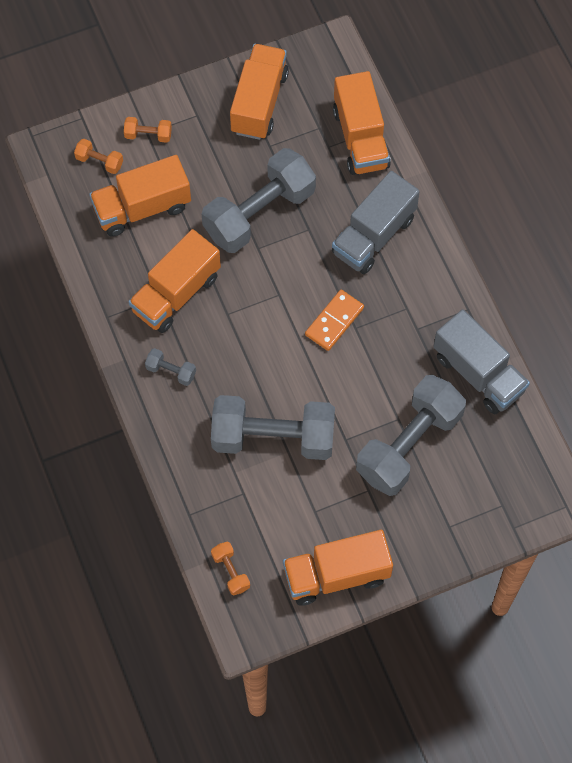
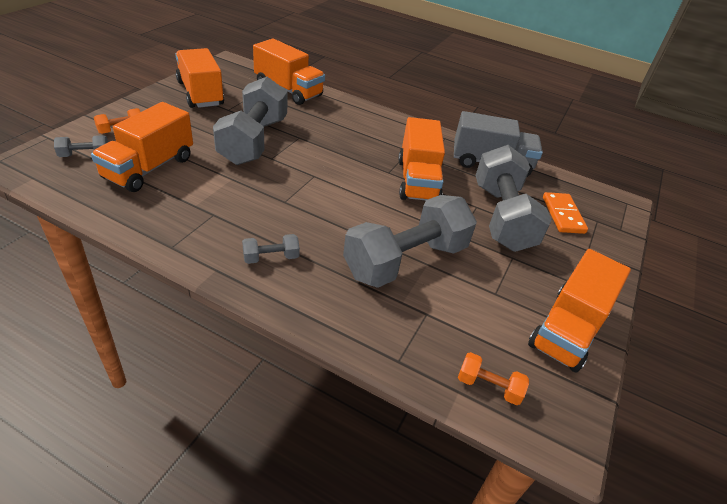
camera: 45 degrees left, 25 degrees down
orange dumbbell [74,139,123,174] -> grey dumbbell [54,135,108,157]
orange truck [128,229,221,333] -> orange truck moved to [398,117,445,201]
orange domino [305,290,364,351] -> orange domino moved to [543,192,588,234]
grey truck [332,171,420,274] -> none

